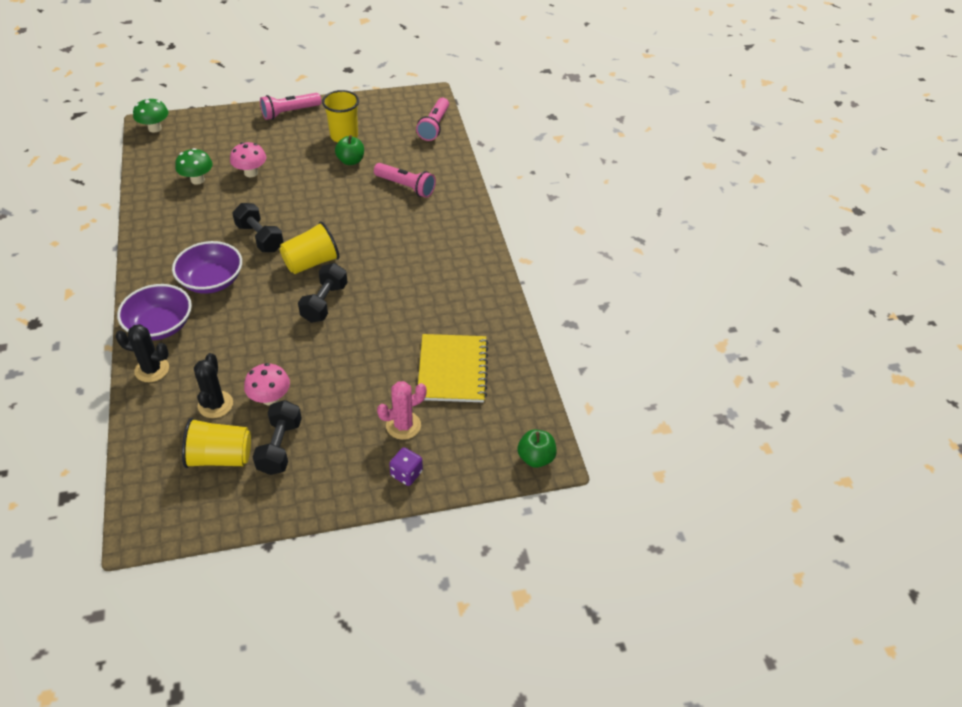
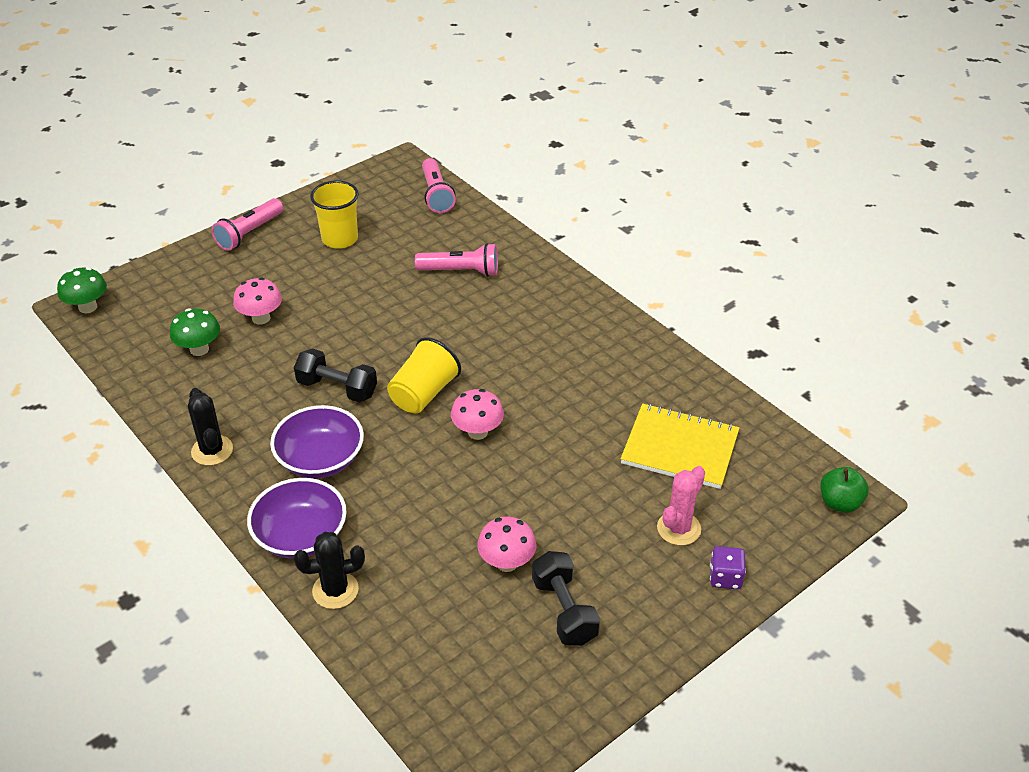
camera: 25 degrees left, 5 degrees down
yellow cup [182,418,251,468] -> none
black cactus [194,353,233,418] -> black cactus moved to [188,388,233,466]
black dumbbell [298,263,348,323] -> pink mushroom [451,389,504,440]
green apple [335,135,364,165] -> none
yellow notebook [418,334,488,402] -> yellow notebook turned 45 degrees counterclockwise [621,404,740,489]

